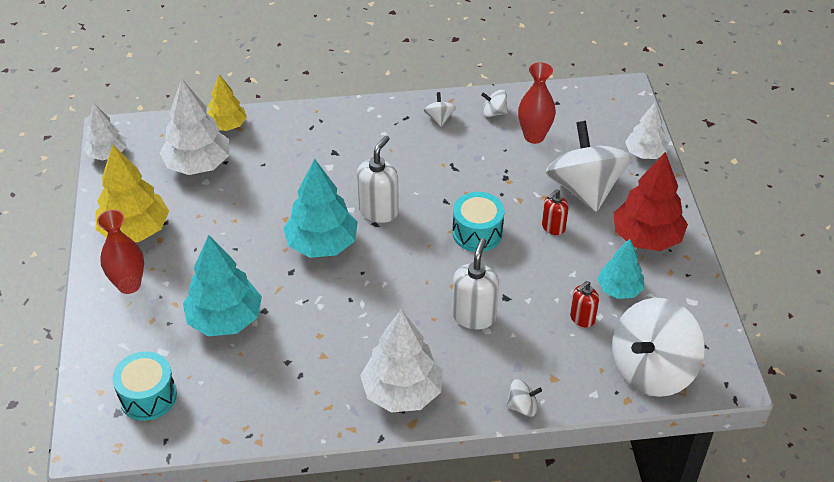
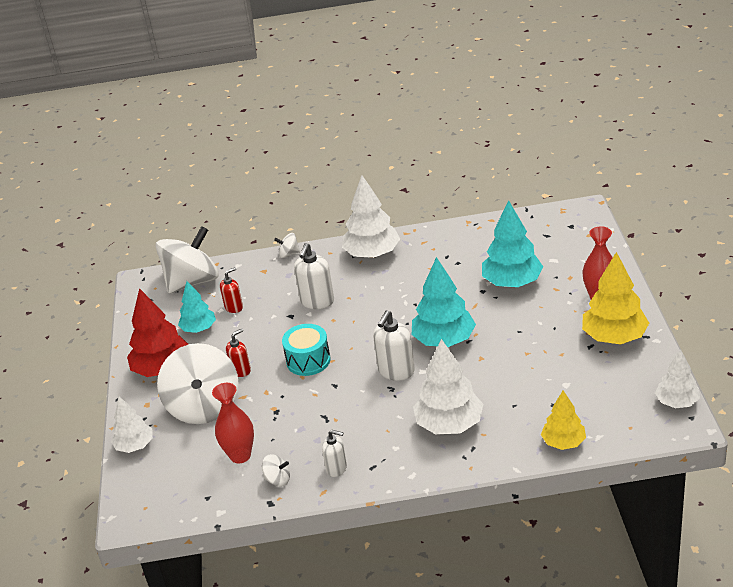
camera: 175 degrees left, 10 degrees down
turquoise drum [112,351,177,421] -> none
white tree [160,79,229,175] -> white tree moved to [413,339,483,434]
white spinning top [424,92,456,127] -> white soap dispenser [322,430,347,477]

